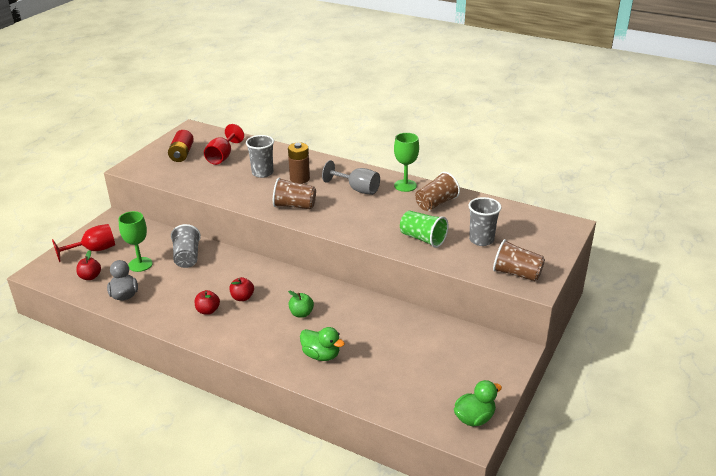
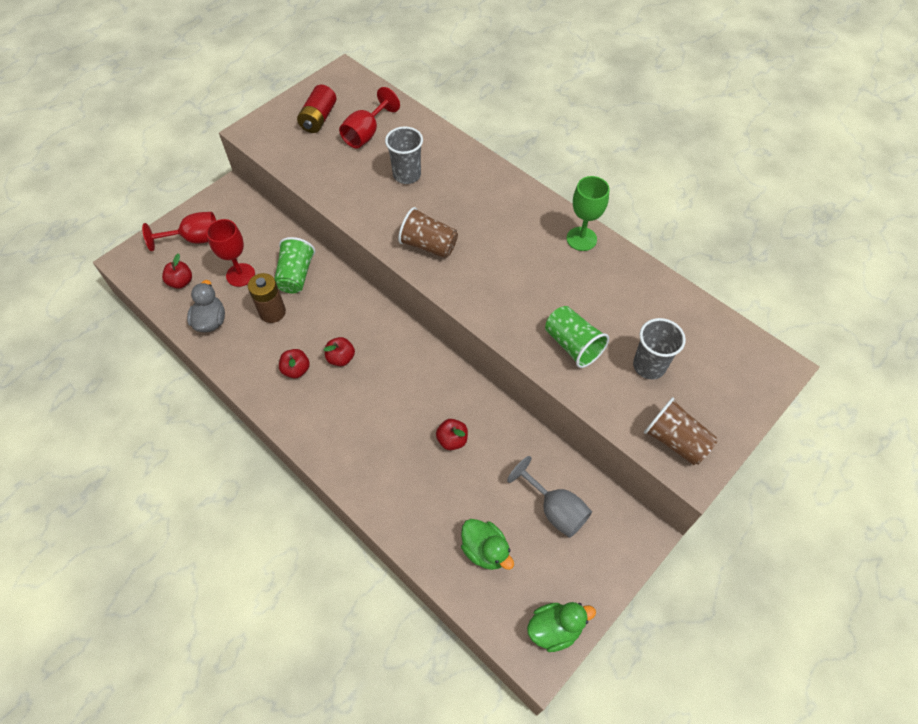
camera: 15 degrees right, 25 degrees up
green goblet [118,211,153,272] -> red goblet [206,219,255,287]
grey cup [171,224,201,268] -> green cup [274,237,315,293]
brown battery [288,142,310,184] -> brown battery moved to [248,273,286,323]
green apple [288,291,314,318] -> none
green duck [300,327,345,361] -> green duck moved to [461,519,514,570]
grey goblet [322,160,380,195] -> grey goblet moved to [507,456,592,538]
brown cup [415,172,460,211] -> none
none -> red apple [436,419,468,450]

